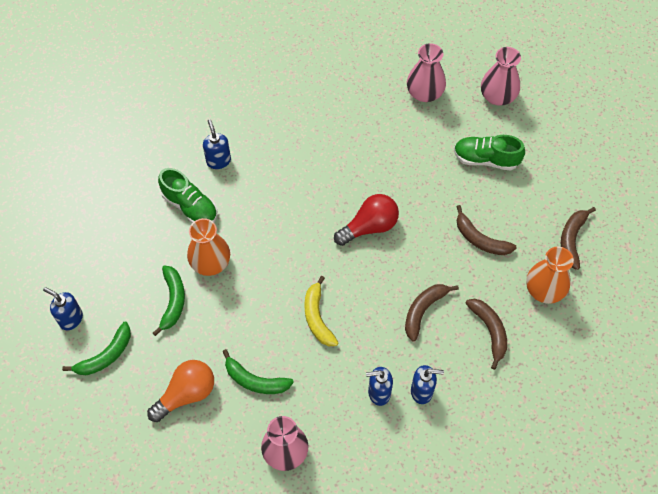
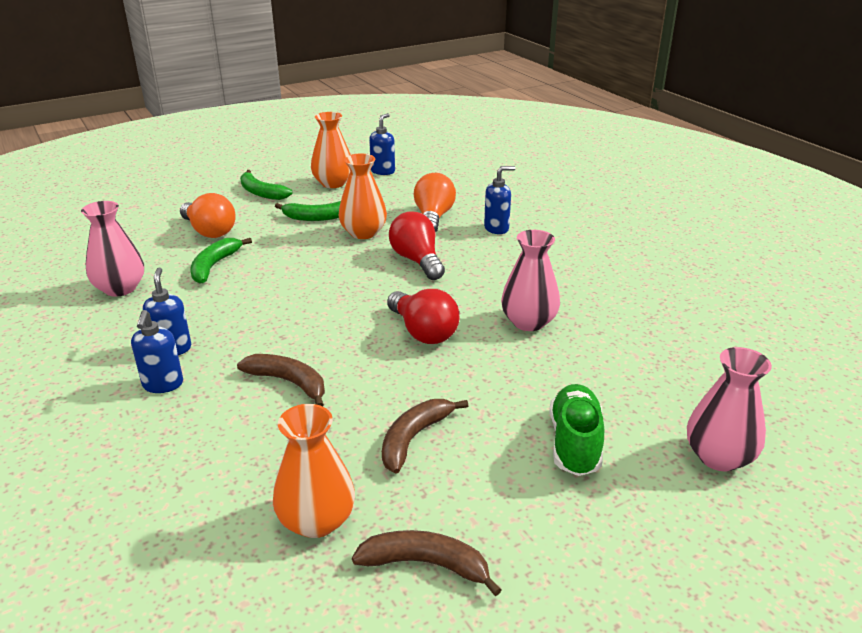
camera: 85 degrees right, 30 degrees down
blue soap dispenser [43,287,83,330] -> blue soap dispenser moved to [369,113,395,175]
green shoe [158,168,217,223] -> orange light bulb [414,173,456,233]
yellow banana [304,276,339,346] -> none
pink vase [407,43,446,102] -> pink vase moved to [501,230,560,331]
brown banana [465,299,507,370] -> none
none -> orange vase [311,112,351,188]
none -> red light bulb [389,211,445,280]

